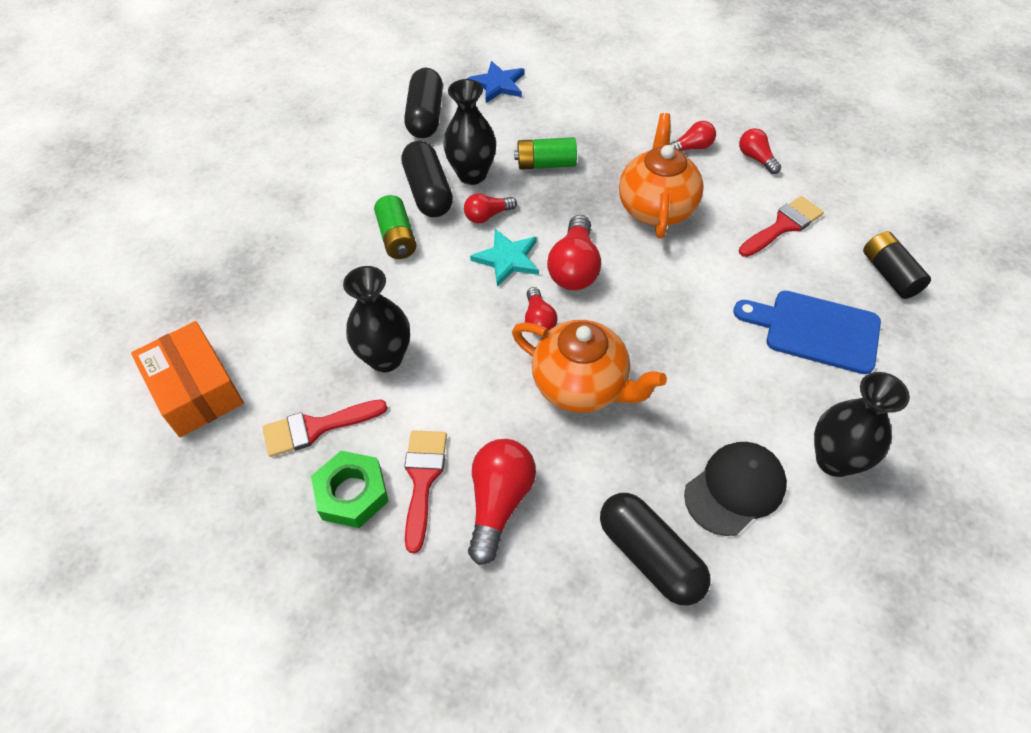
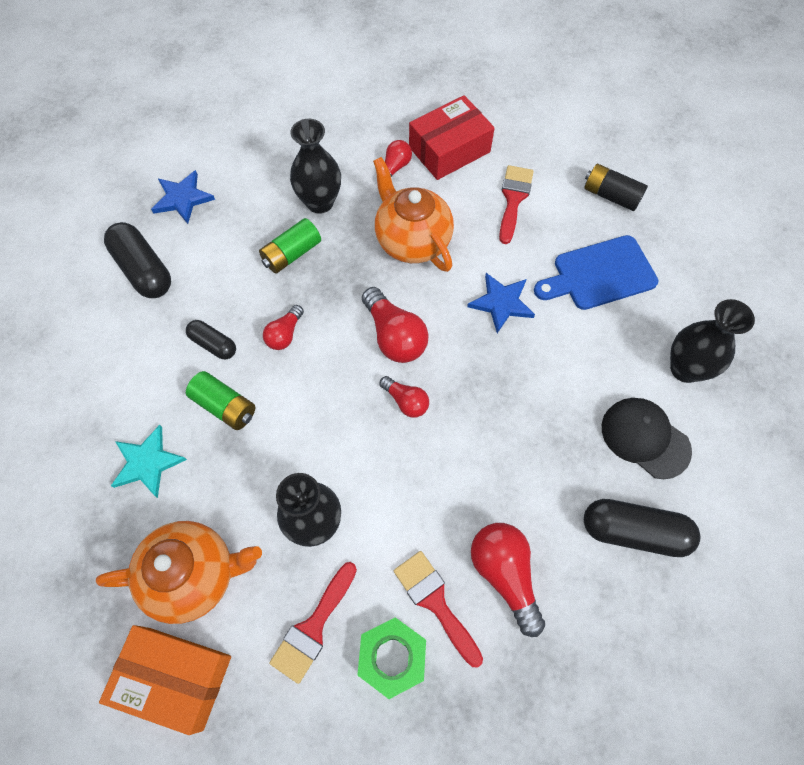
camera: 40 degrees left, 10 degrees up
black capsule [401,141,453,217] -> black capsule [186,320,236,359], size x0.58
black vase [443,79,496,185] -> black vase moved to [290,119,341,214]
turquoise star [470,229,539,287] -> turquoise star moved to [111,425,187,498]
orange teapot [512,320,667,413] -> orange teapot moved to [96,521,262,624]
black cap [684,442,787,536] -> black cap turned 60 degrees counterclockwise [602,398,692,479]
red light bulb [739,128,781,174] -> red box [409,95,495,180]
none -> blue star [467,273,535,333]

